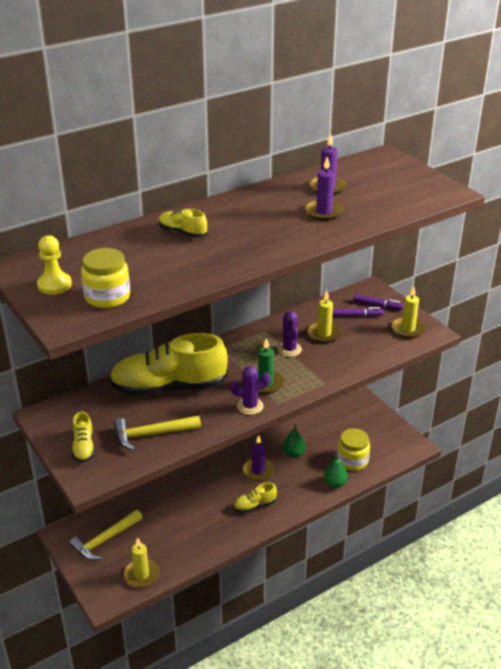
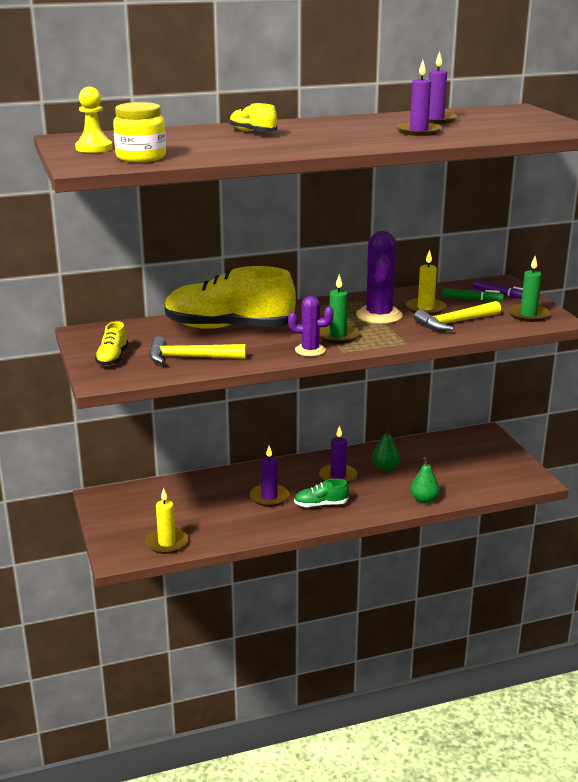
camera: 15 degrees right, 10 degrees down
yellow hammer [69,510,143,561] -> yellow hammer moved to [414,301,501,331]
yellow shoe [233,483,277,513] -> green shoe [294,479,349,507]
purple cactus [277,311,302,357] -> purple cactus [356,231,403,324], size x1.63
purple marker [332,307,384,317] -> green marker [442,288,504,302]
yellow jar [337,428,370,471] -> none
yellow candle [391,286,426,338] -> green candle [508,256,550,322]
none -> purple candle [250,446,289,507]

